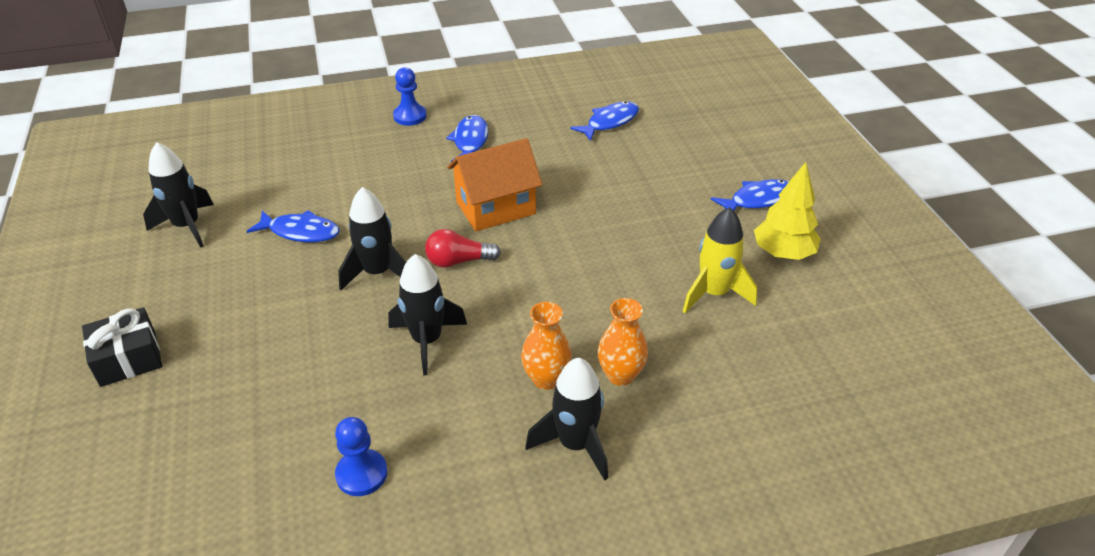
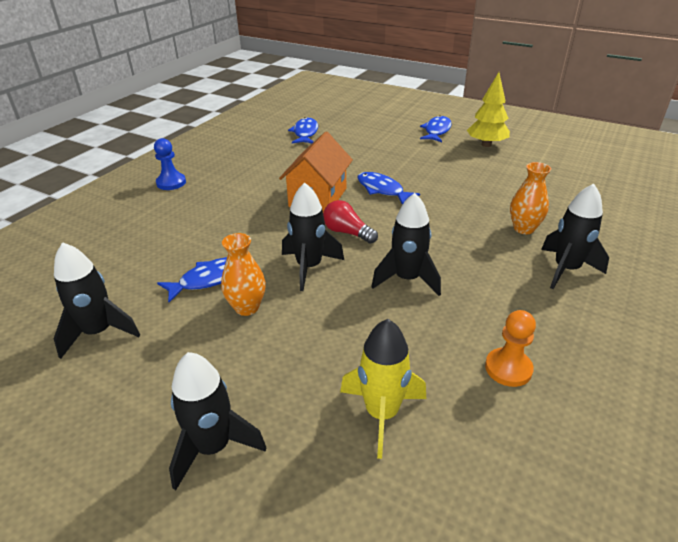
camera: 45 degrees left, 5 degrees down
black gift [82,307,163,387] -> black rocket [169,352,266,490]
blue pawn [335,417,388,496] -> orange pawn [485,310,536,387]
red light bulb [425,229,501,268] -> red light bulb turned 90 degrees clockwise [323,200,378,243]
blue fish [446,115,488,162] -> blue fish moved to [358,172,420,205]
orange vase [521,302,572,390] -> orange vase moved to [221,233,266,316]
yellow rocket [683,207,757,313] -> yellow rocket moved to [340,319,426,459]

